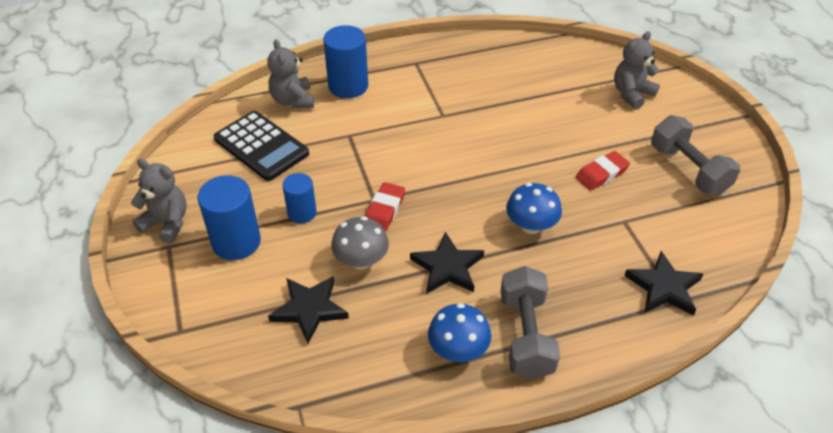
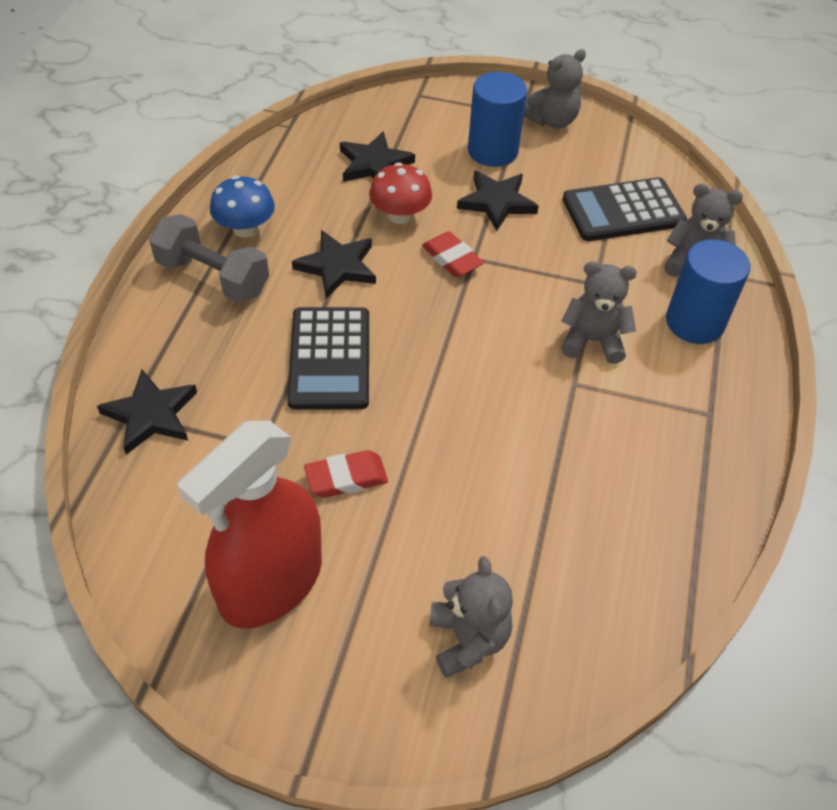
camera: 120 degrees right, 5 degrees up
blue cylinder [282,173,317,223] -> black star [457,171,539,231]
grey mushroom [331,216,389,270] -> red mushroom [369,162,432,224]
blue mushroom [506,183,562,234] -> black calculator [287,307,369,410]
red eraser [576,151,630,191] -> red eraser turned 75 degrees clockwise [304,450,388,498]
grey dumbbell [651,115,740,195] -> red spray bottle [177,421,322,628]
none -> grey teddy bear [561,261,637,364]

